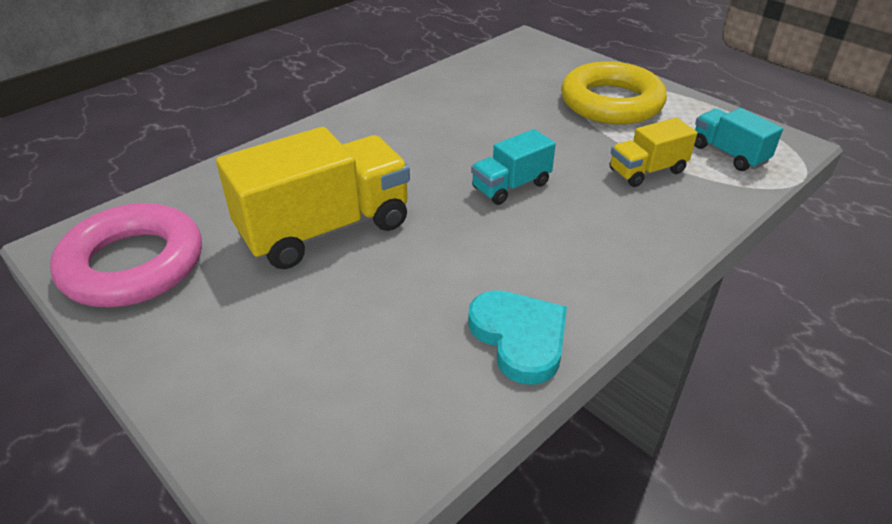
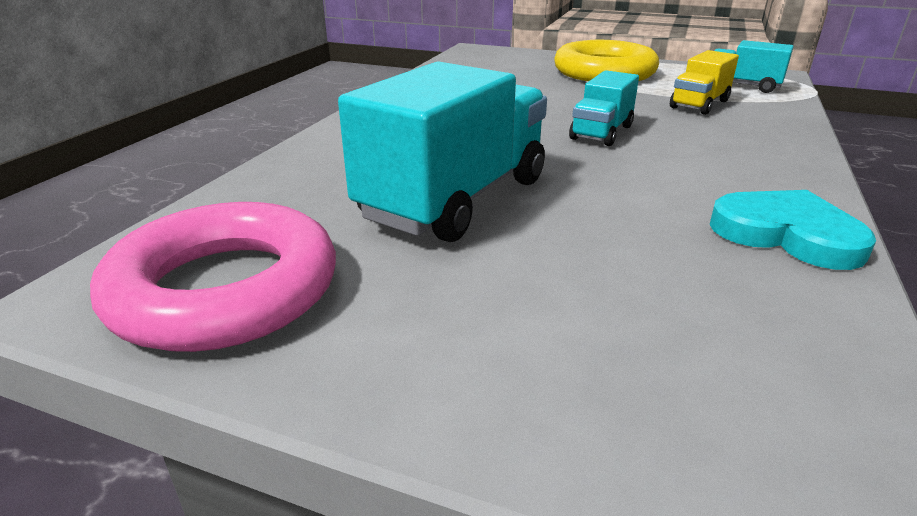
camera: 25 degrees left, 10 degrees down
yellow truck [216,127,410,269] -> turquoise truck [338,61,547,242]

